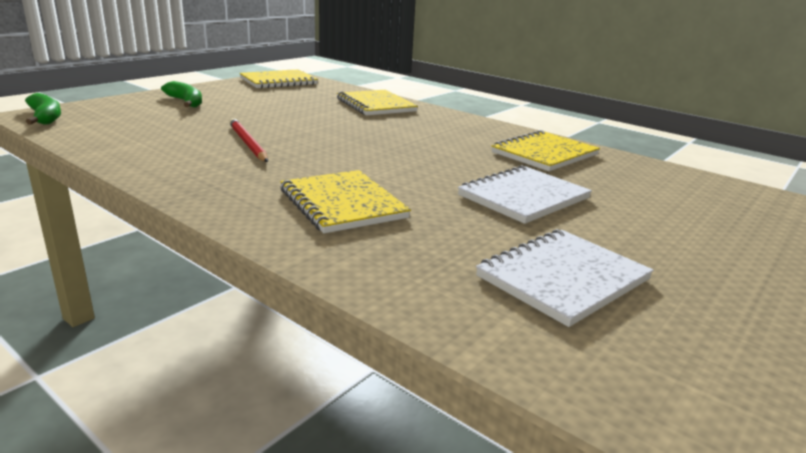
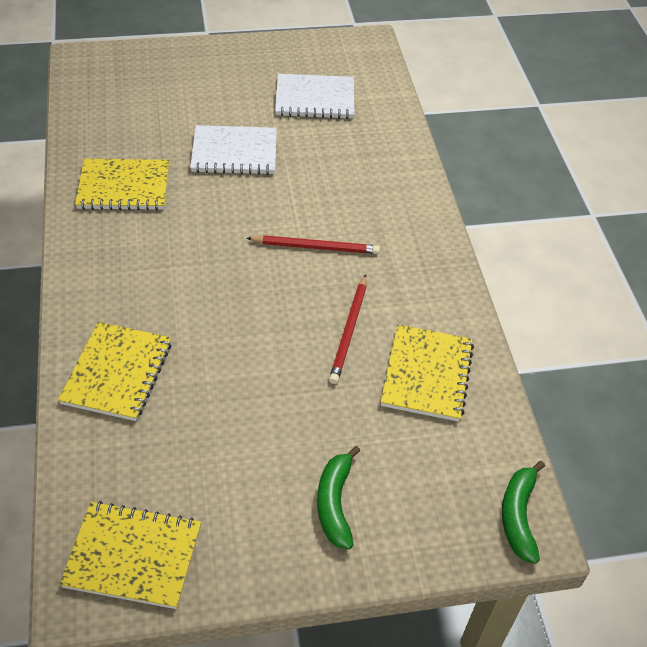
camera: 140 degrees left, 25 degrees up
yellow notebook [280,170,411,233] -> yellow notebook moved to [381,324,474,422]
none -> red pencil [246,235,380,254]

